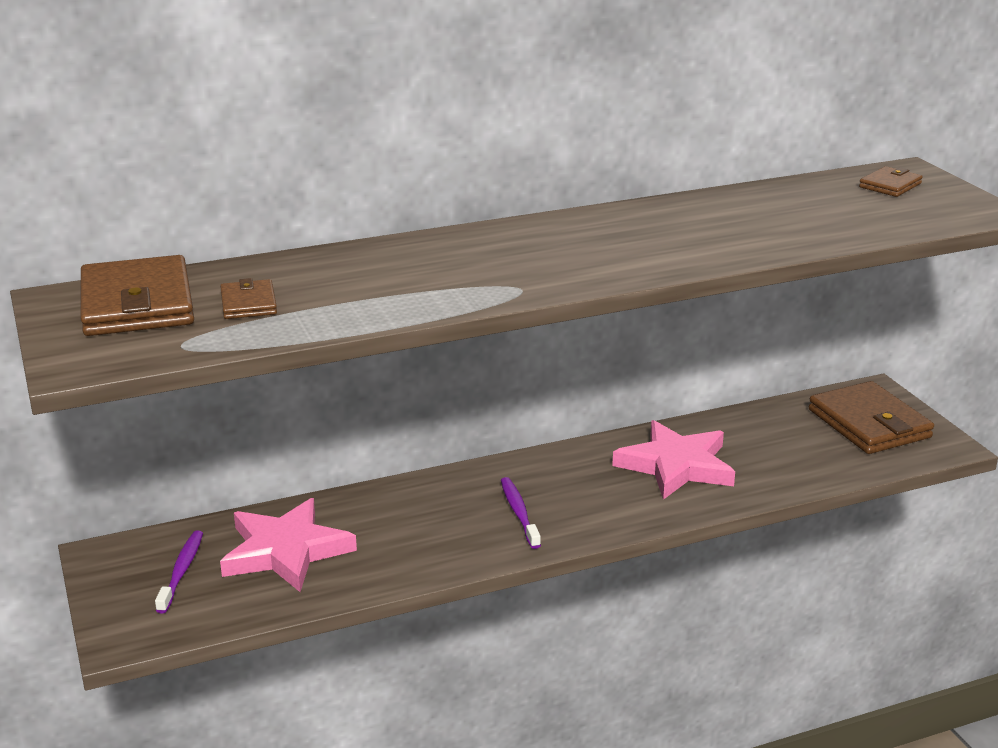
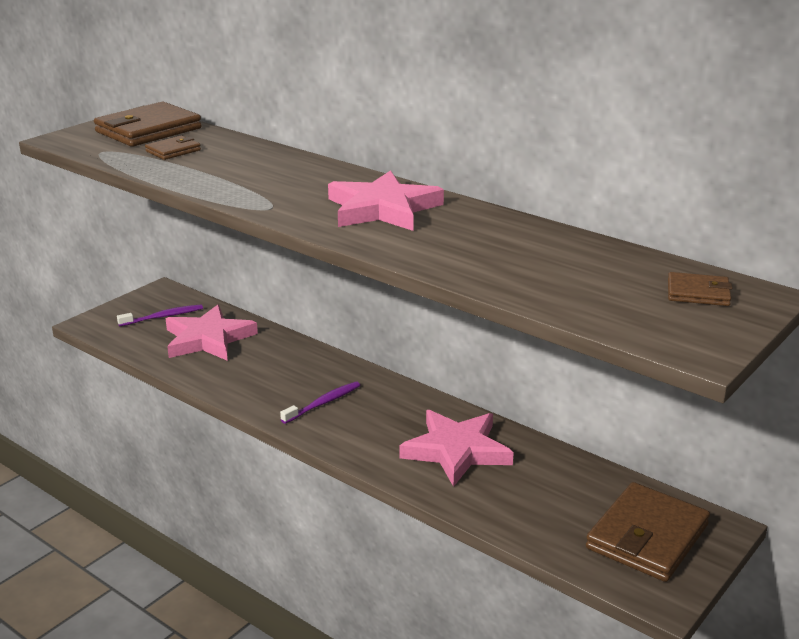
camera: 60 degrees right, 0 degrees up
none -> pink star [328,170,444,231]

